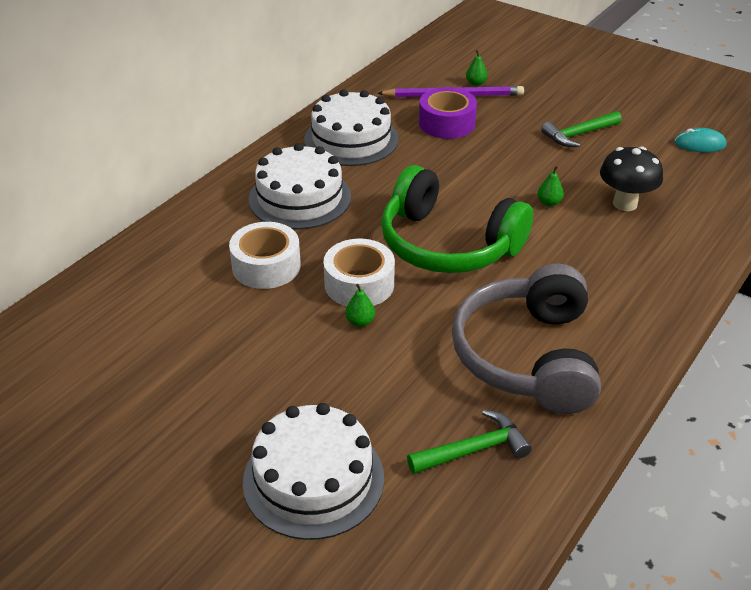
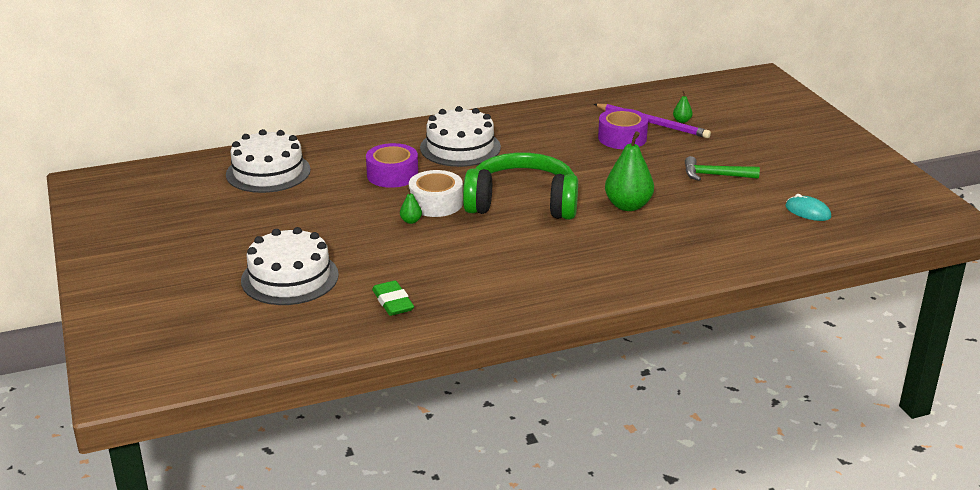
camera: 35 degrees right, 10 degrees down
white tape [229,222,301,289] -> purple tape [366,143,418,188]
white cake [304,89,399,166] -> white cake moved to [226,129,311,193]
green headphones [381,165,533,273] -> green headphones turned 120 degrees clockwise [463,153,578,220]
green hammer [407,410,532,474] -> green eraser [372,280,414,316]
grey headphones [452,264,601,414] -> none
green pear [538,166,564,206] -> green pear [605,131,654,211], size x2.23
black mushroom [600,147,663,211] -> none

